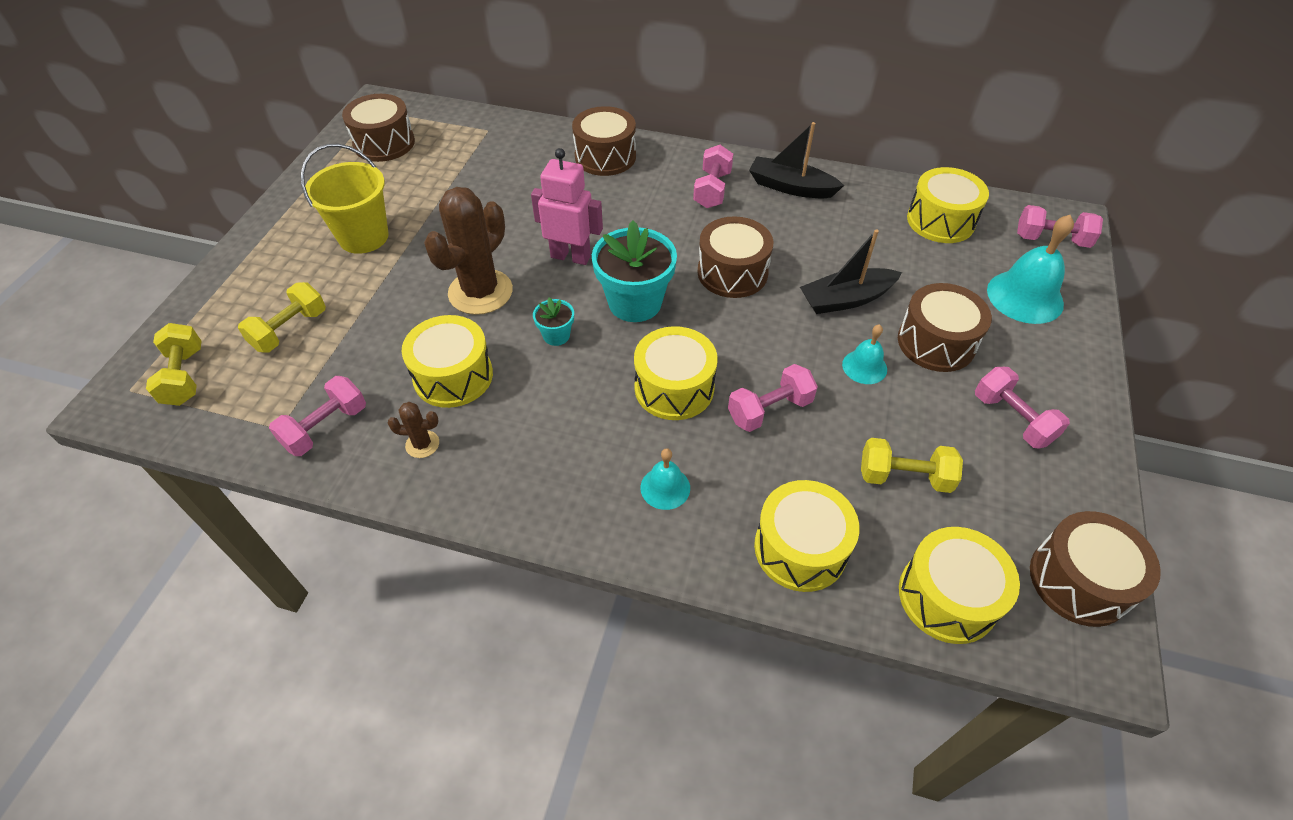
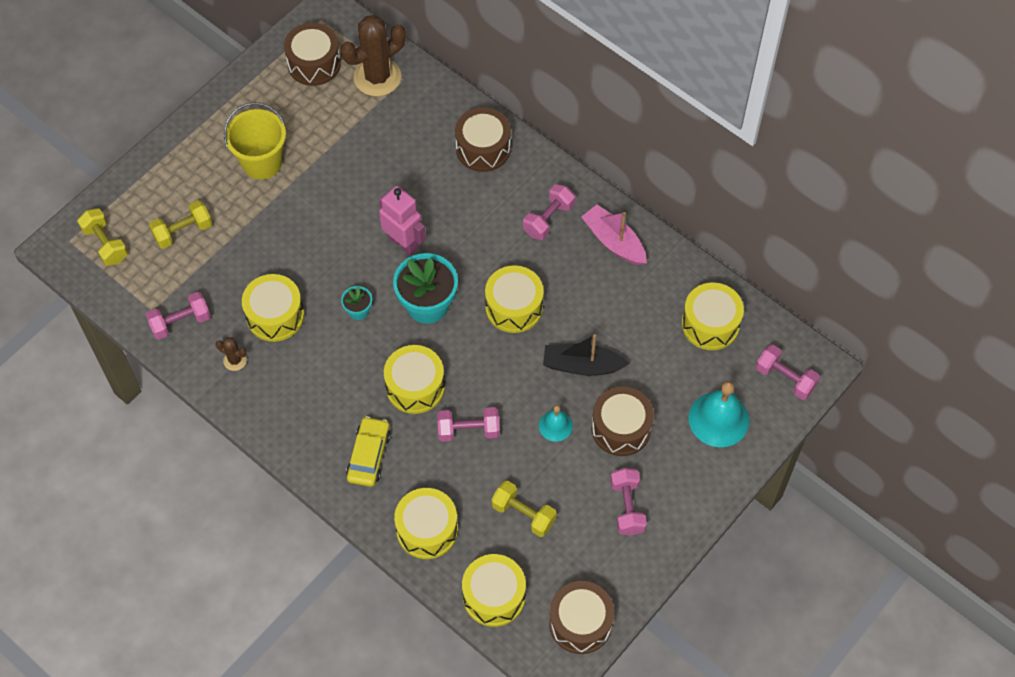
camera: 25 degrees right, 10 degrees up
yellow dumbbell [146,323,201,406] -> yellow dumbbell turned 45 degrees counterclockwise [77,208,128,266]
brown cactus [424,187,513,315] -> brown cactus moved to [340,15,406,96]
turquoise bell [641,448,690,510] -> yellow car [346,416,391,487]
brown drum [697,216,773,298] -> yellow drum [485,265,544,333]
black boat [749,122,844,198] -> pink boat [581,204,647,265]

